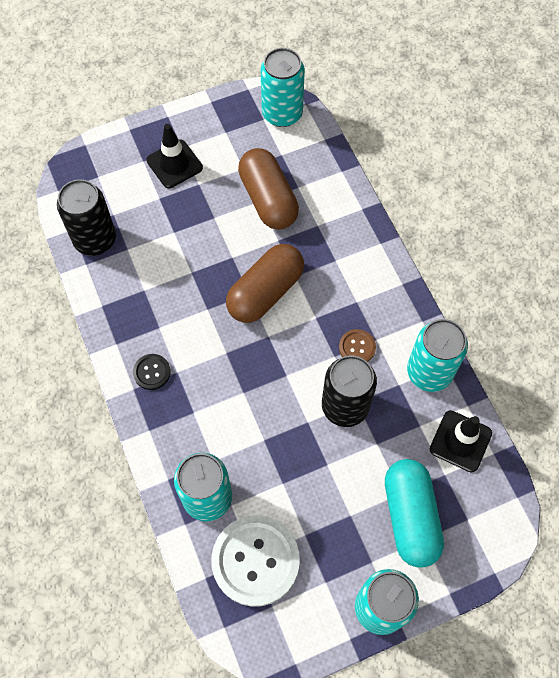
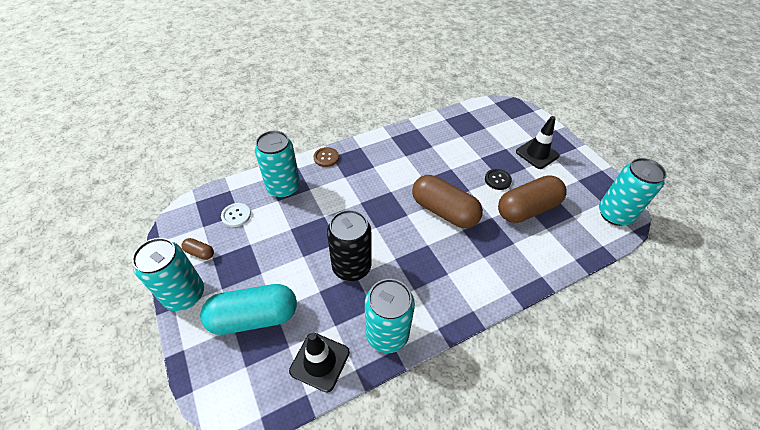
camera: 85 degrees right, 15 degrees down
black can [57,179,116,256] -> none
black button [133,354,171,390] -> black button moved to [485,169,512,190]
white button [211,515,300,607] -> white button [221,203,251,227], size x0.46
brown button [339,329,376,362] -> brown button moved to [314,147,339,167]
none -> brown capsule [181,238,214,260]

